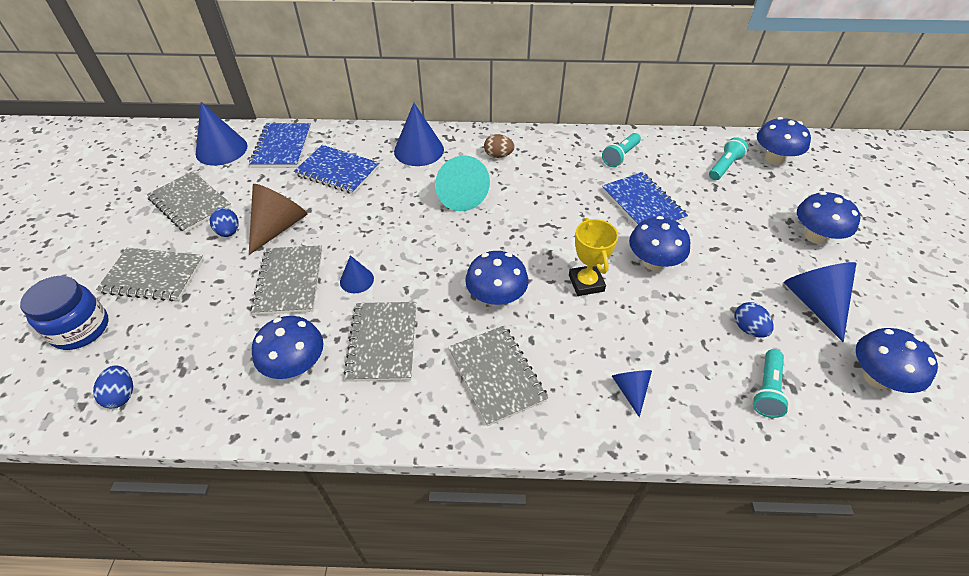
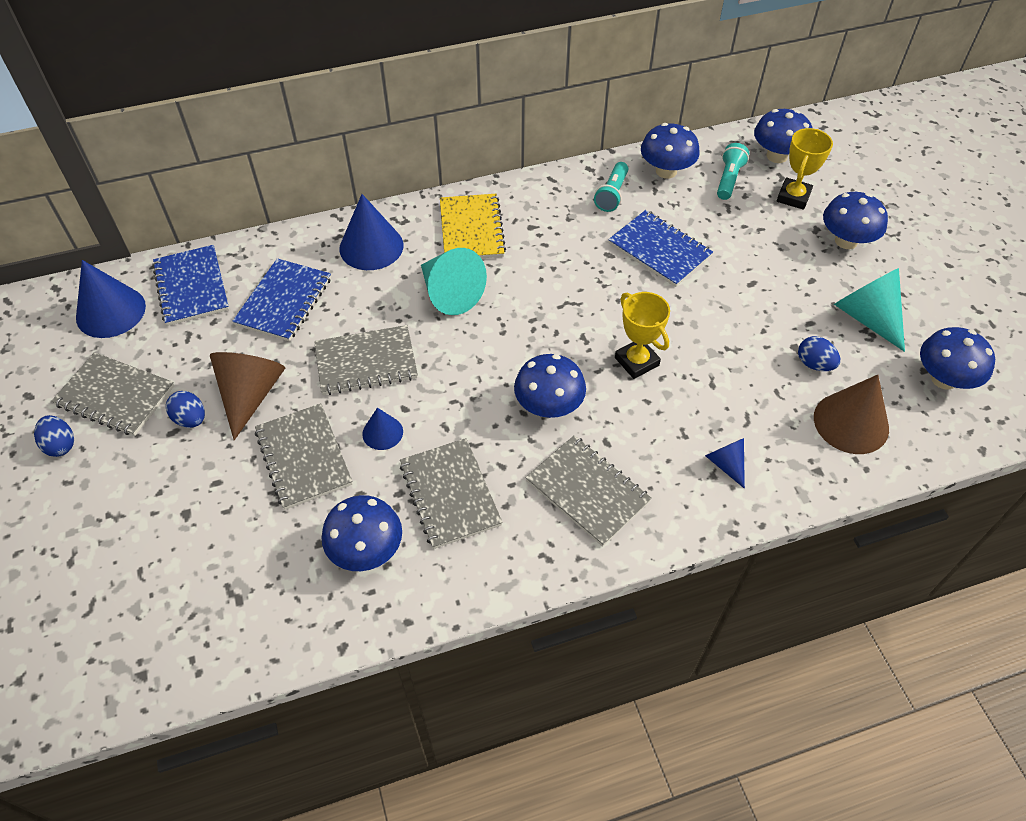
camera: 20 degrees left, 5 degrees up
blue jar [20,276,109,350] -> none
blue egg [93,365,133,408] -> blue egg moved to [34,415,74,457]
grey notebook [96,248,204,302] -> grey notebook moved to [314,325,418,395]
blue notebook [294,145,380,194] -> blue notebook turned 75 degrees counterclockwise [232,258,331,341]
brown egg [484,134,514,158] -> yellow notebook [440,194,506,258]
blue mushroom [629,216,690,270] -> blue mushroom moved to [641,123,700,179]
turquoise flashlight [752,349,790,418] -> brown cone [814,375,889,454]
blue cone [784,262,856,342] -> turquoise cone [834,268,905,352]
none -> yellow trophy [777,128,833,210]

